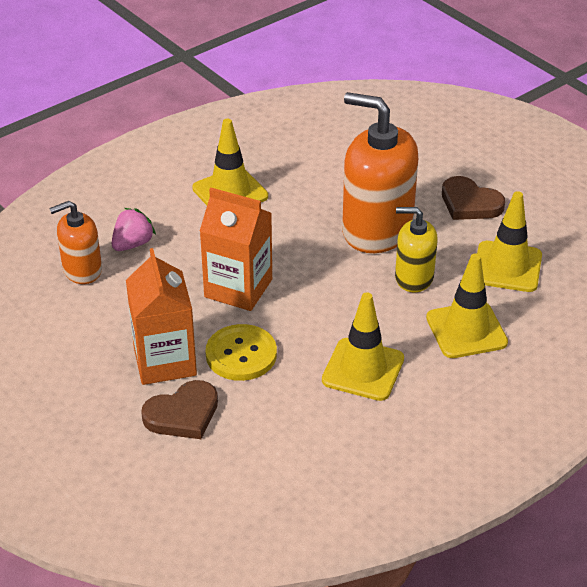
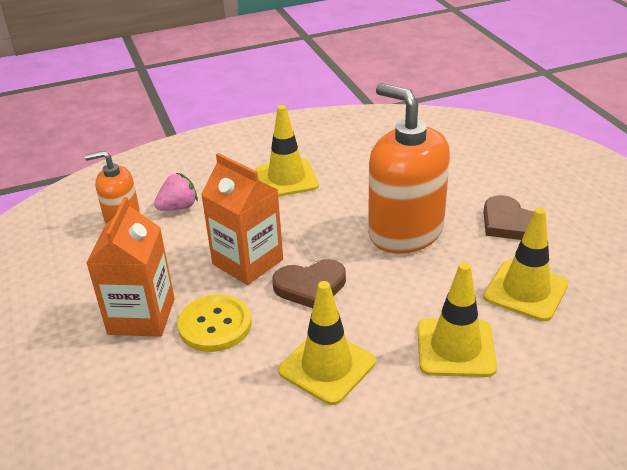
camera: 20 degrees right, 5 degrees down
brown heart [141,380,218,439] -> brown heart moved to [272,259,346,308]
yellow soap dispenser [395,207,438,292] -> none

